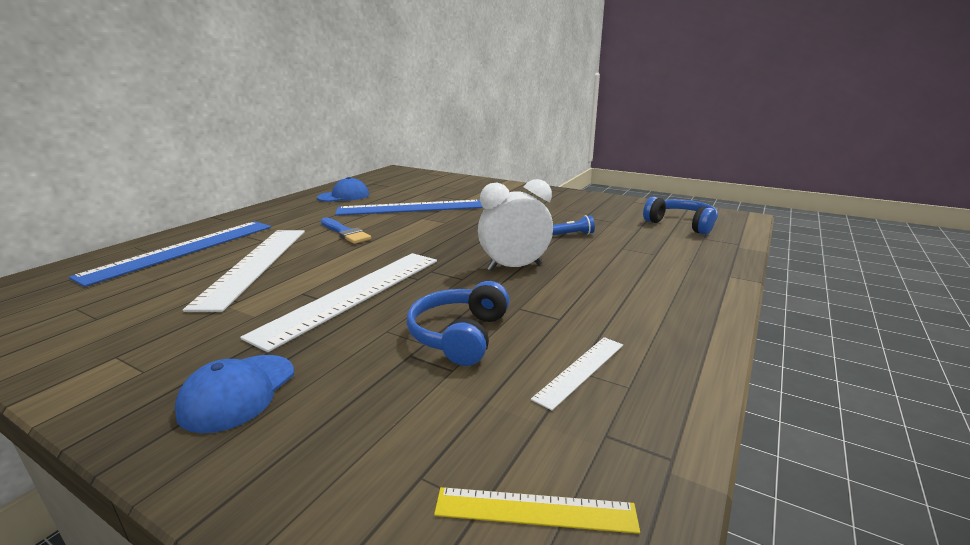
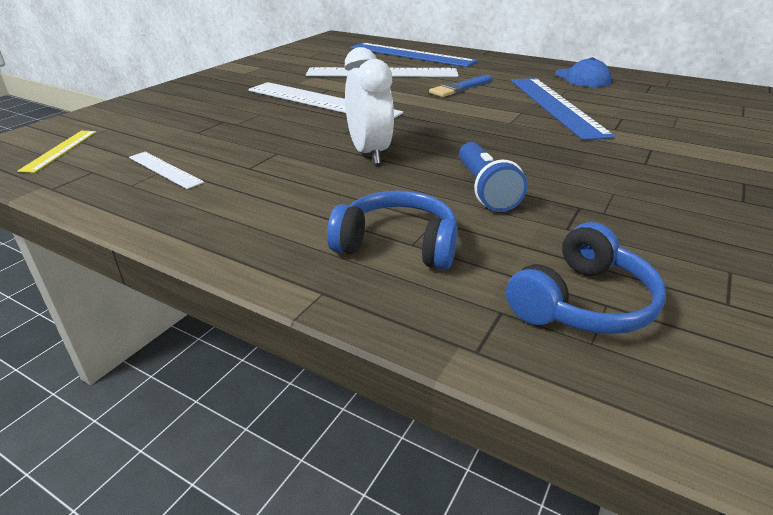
camera: 90 degrees right, 10 degrees up
blue cap [175,355,294,433] -> none
blue headphones [407,281,509,366] -> blue headphones moved to [327,190,458,270]
blue flashlight [552,215,595,235] -> blue flashlight [459,142,528,212], size x1.68

